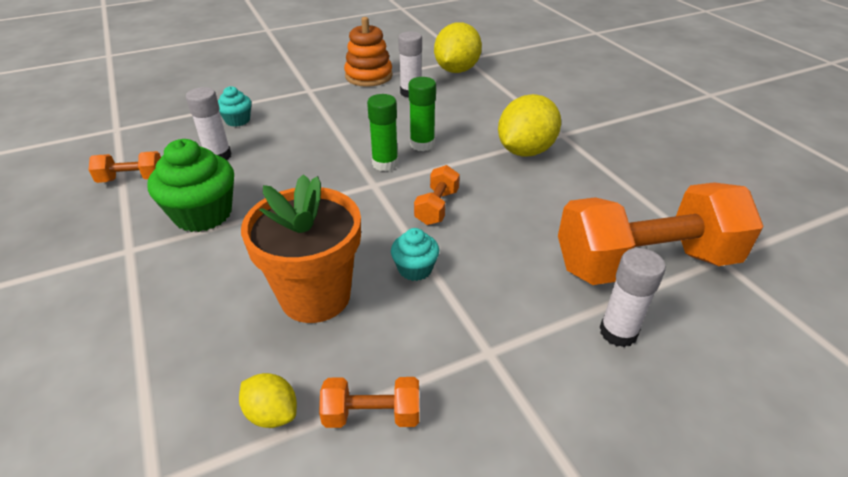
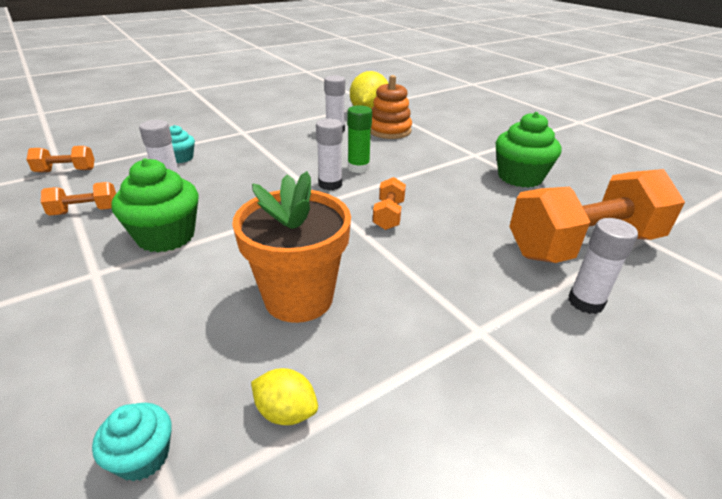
camera: 10 degrees left, 5 degrees down
orange dumbbell [319,377,419,428] -> orange dumbbell moved to [27,146,94,172]
orange stacking toy [344,17,393,87] -> orange stacking toy moved to [371,75,412,139]
green glue stick [367,94,398,171] -> white glue stick [316,118,343,190]
turquoise cupcake [391,228,439,281] -> turquoise cupcake moved to [92,403,172,481]
yellow lemon [498,94,561,157] -> none
none -> green cupcake [495,112,561,188]

